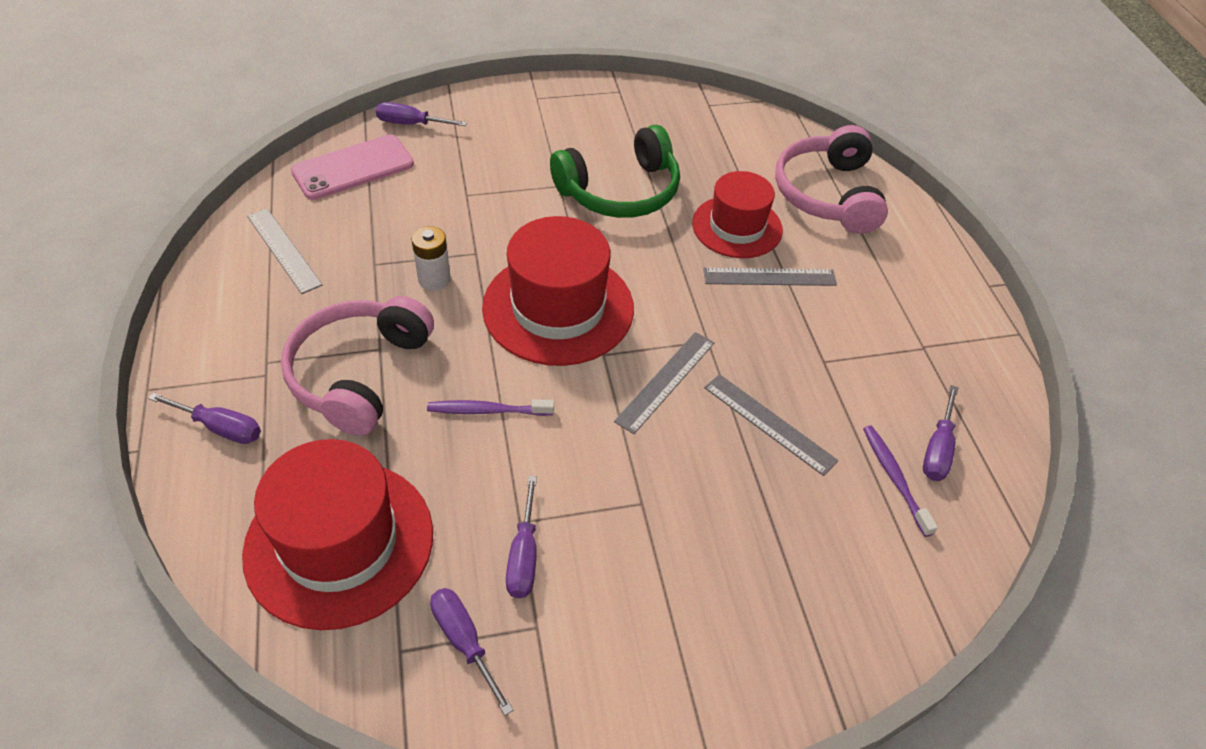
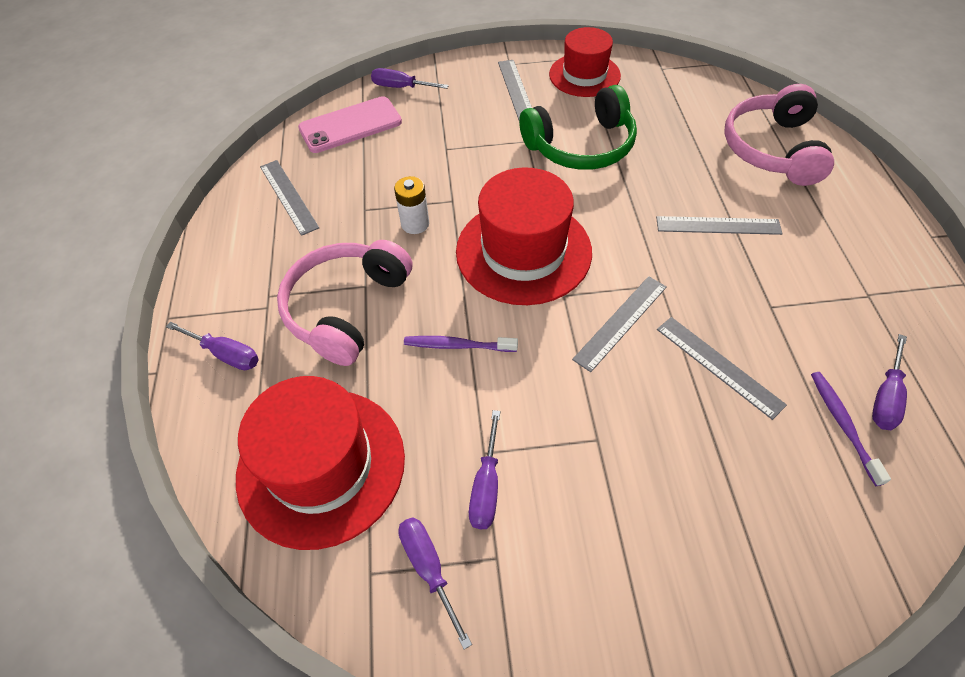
camera: 10 degrees right, 5 degrees up
red hat [692,171,783,258] -> red hat moved to [549,27,621,97]
none -> grey ruler [498,60,532,120]

